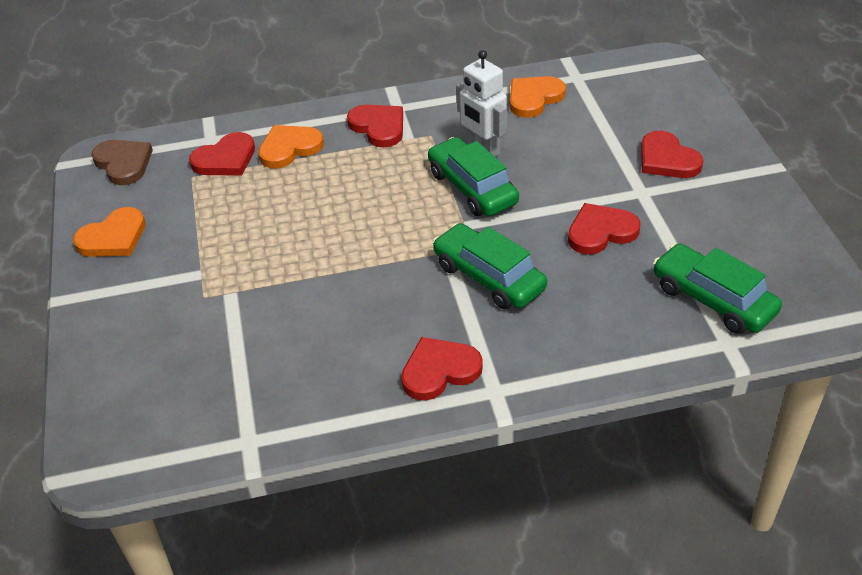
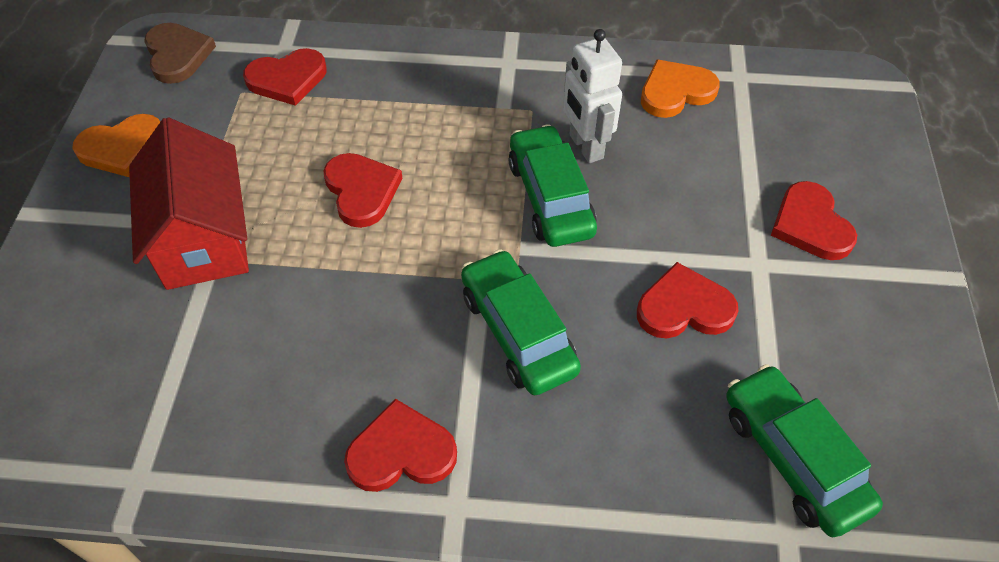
camera: 15 degrees right, 10 degrees up
orange heart [258,125,324,169] -> none
red heart [347,105,403,148] -> red heart moved to [323,153,403,228]
none -> red house [129,117,249,290]

